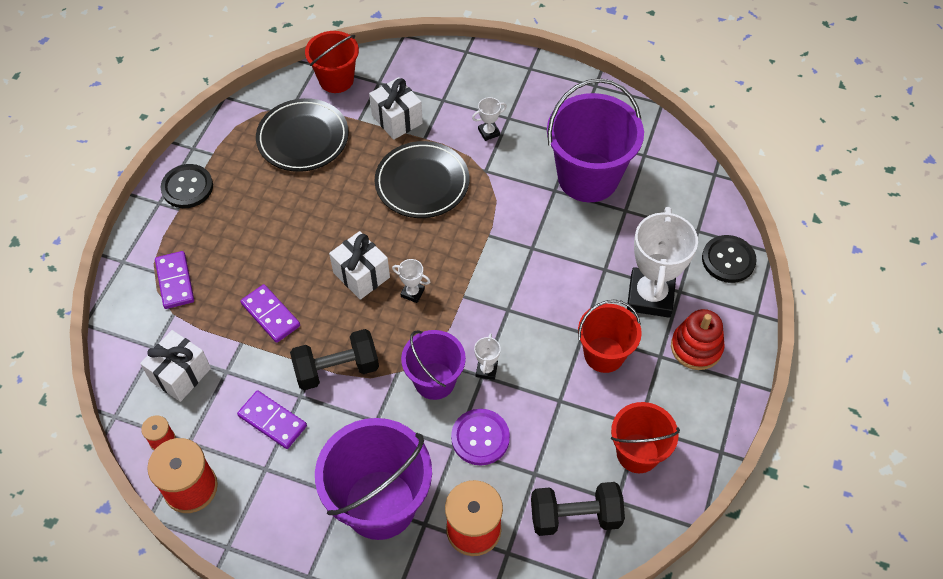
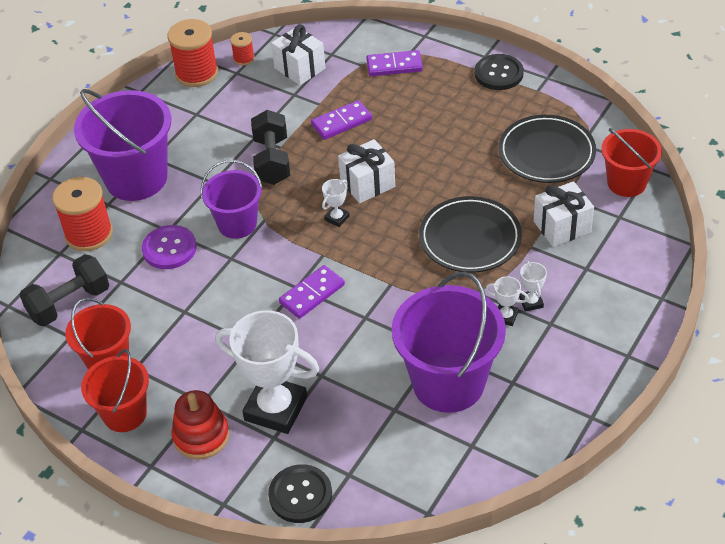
camera: 105 degrees right, 10 degrees down
purple domino [237,390,307,449] -> purple domino moved to [279,265,345,319]
white trophy [474,333,501,380] -> white trophy moved to [486,276,529,326]
black dumbbell [531,482,625,536] -> black dumbbell turned 45 degrees clockwise [20,254,109,326]
red bucket [578,300,642,373] -> red bucket moved to [81,349,149,432]

